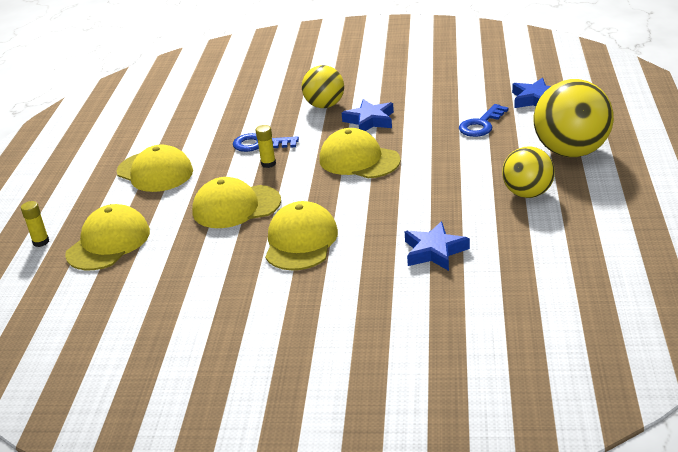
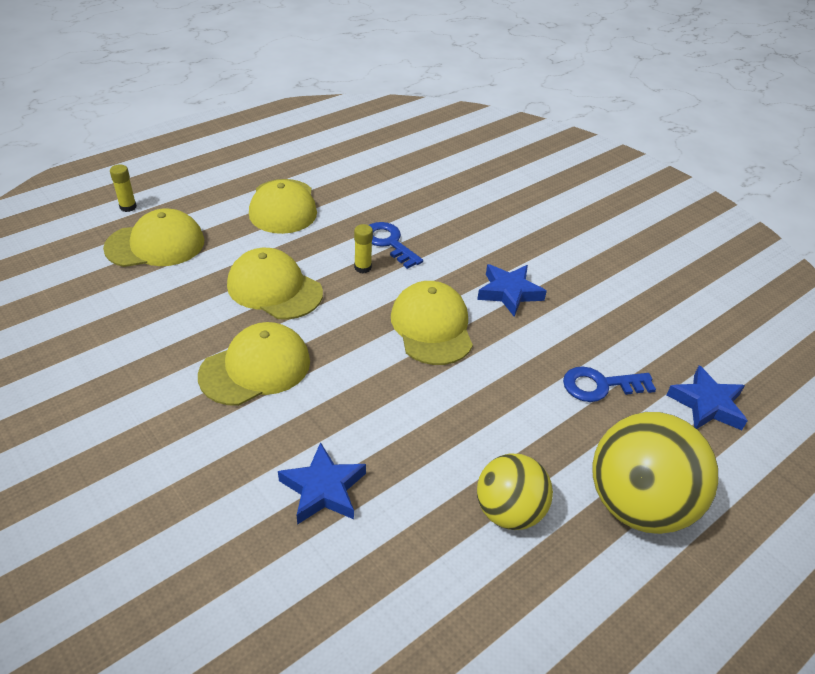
camera: 40 degrees right, 10 degrees up
yellow ball [302,65,344,108] -> none

